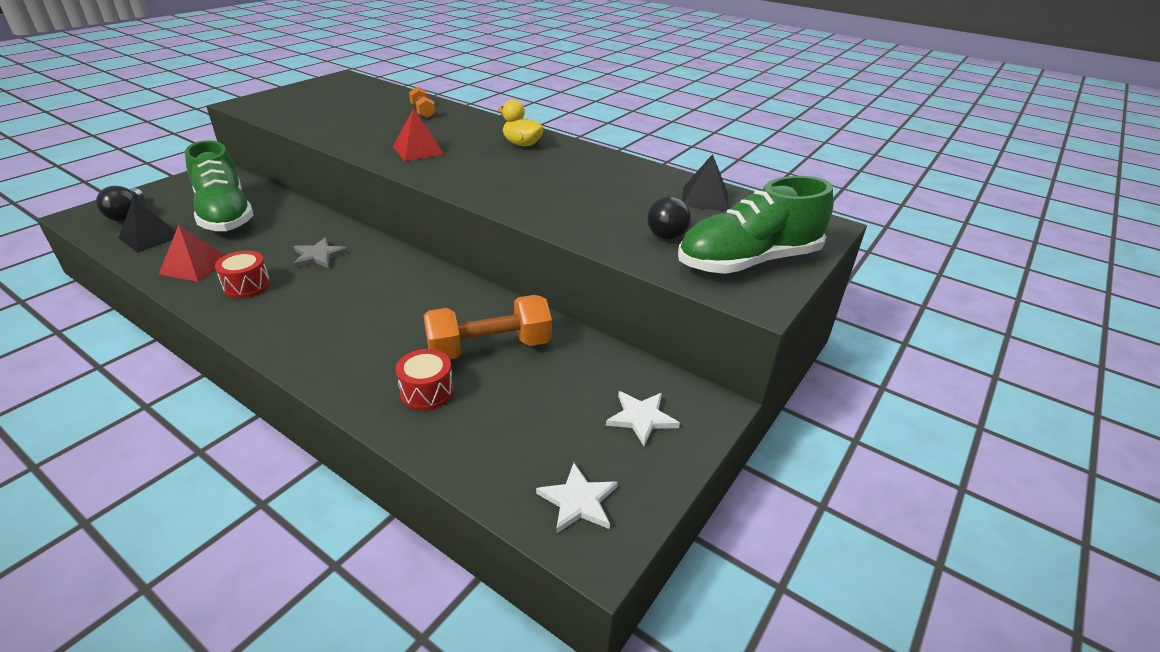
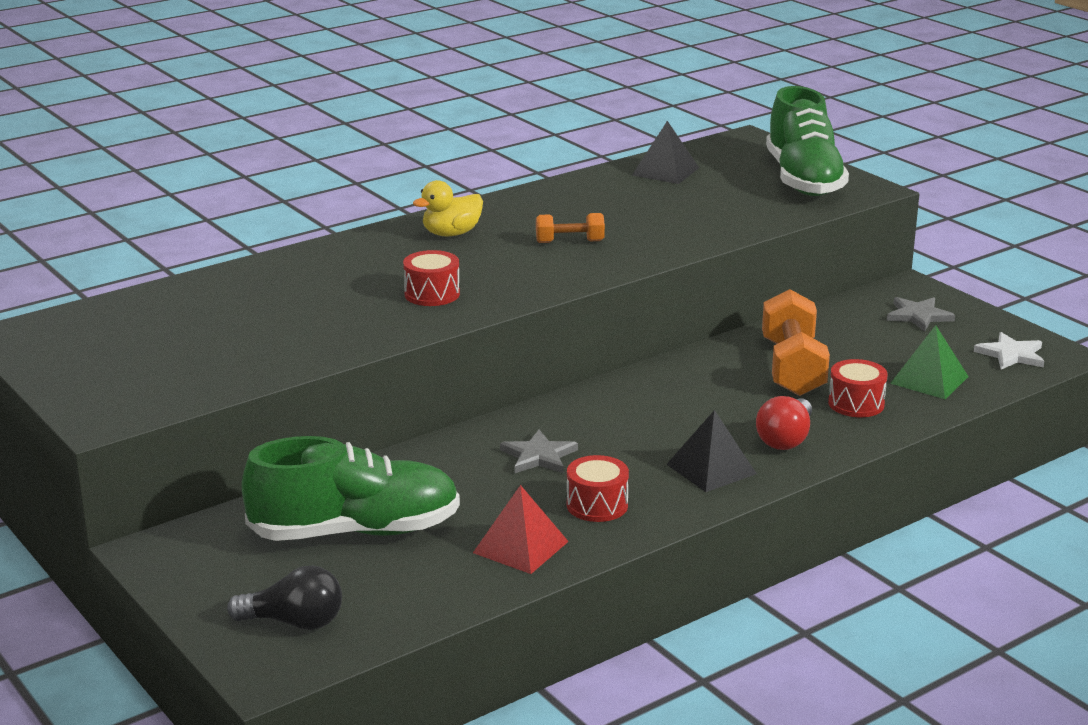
camera: 70 degrees left, 10 degrees down
black pyramid [119,197,176,253] -> black pyramid moved to [666,410,757,492]
red pyramid [393,109,445,161] -> red drum [403,250,460,306]
orange dumbbell [409,87,435,118] -> orange dumbbell moved to [536,213,605,243]
white star [606,391,680,446] -> grey star [887,297,955,332]
black light bulb [647,196,691,240] -> none
none -> red light bulb [756,396,812,450]
none -> green pyramid [890,325,969,399]

